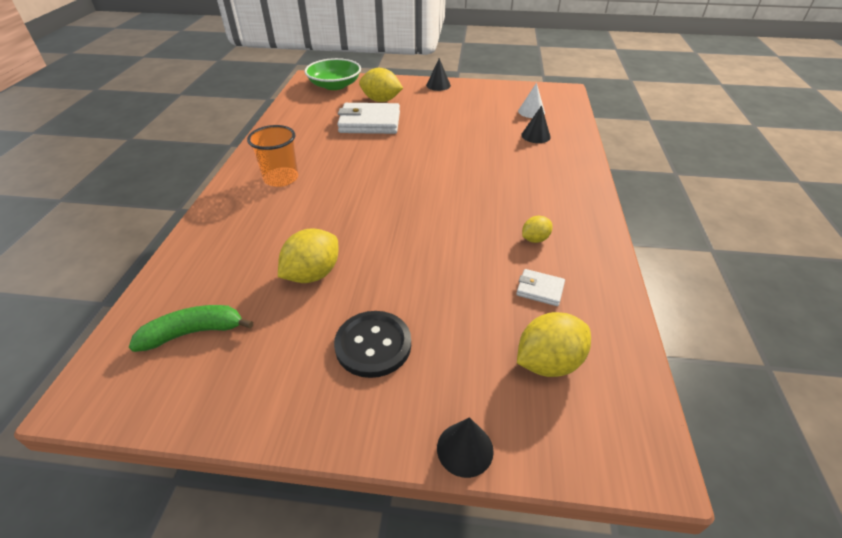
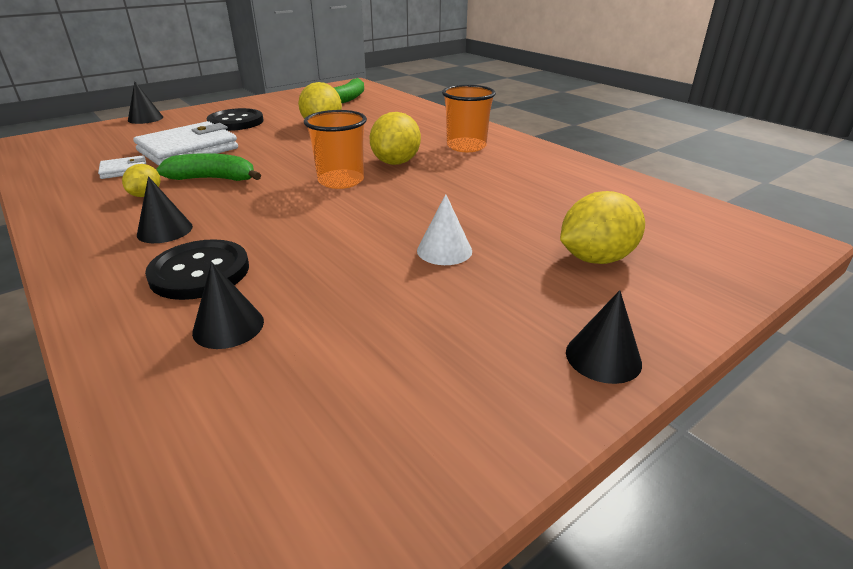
camera: 135 degrees right, 10 degrees down
green bowl [305,58,361,90] -> none
white wallet [337,103,400,134] -> white wallet moved to [133,121,238,166]
yellow lemon [517,312,591,377] -> yellow lemon moved to [370,112,421,165]
white cone [518,83,545,118] -> white cone moved to [417,194,472,265]
none -> black cone [137,176,193,243]
none -> black button [145,239,249,300]
none -> green banana [156,153,261,181]
none -> orange cup [304,110,367,189]

